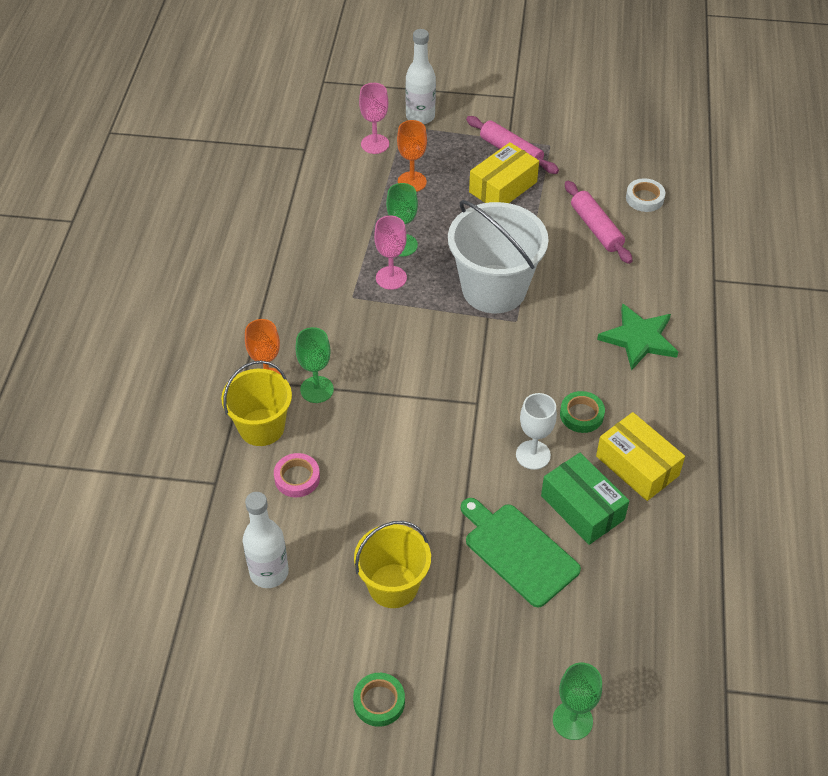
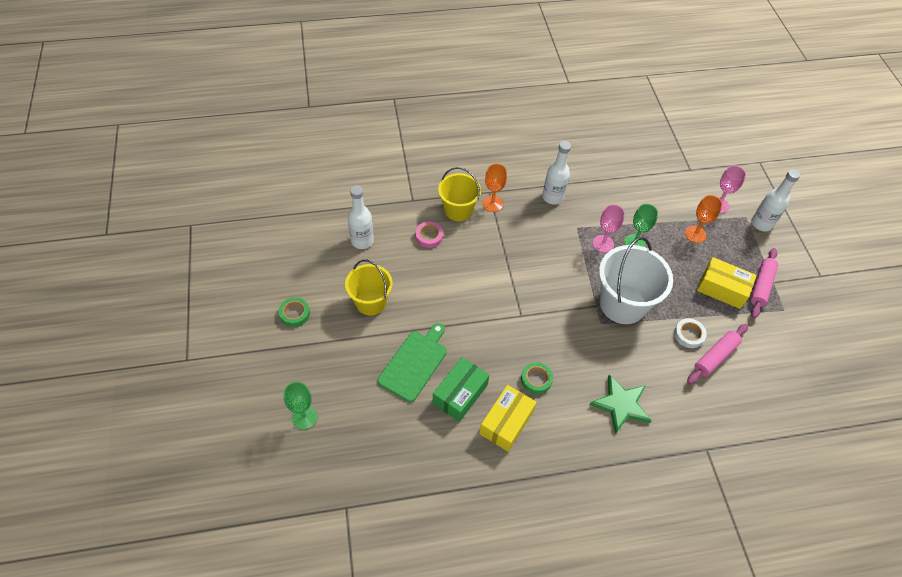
camera: 70 degrees right, 5 degrees up
green goblet [295,327,334,403] -> none
white goblet [516,393,557,470] -> none
white tape [626,178,665,212] -> white tape moved to [674,318,707,348]
none -> white bottle [542,141,571,205]

